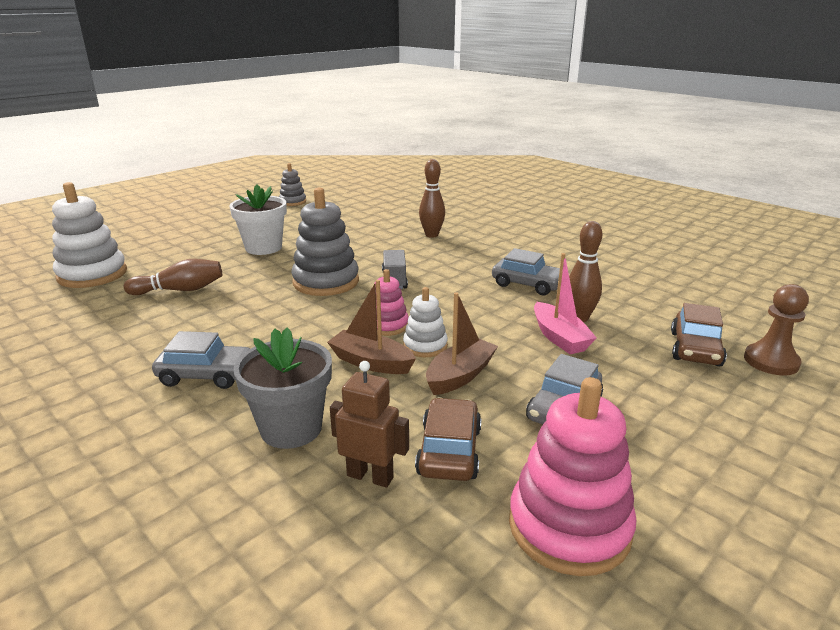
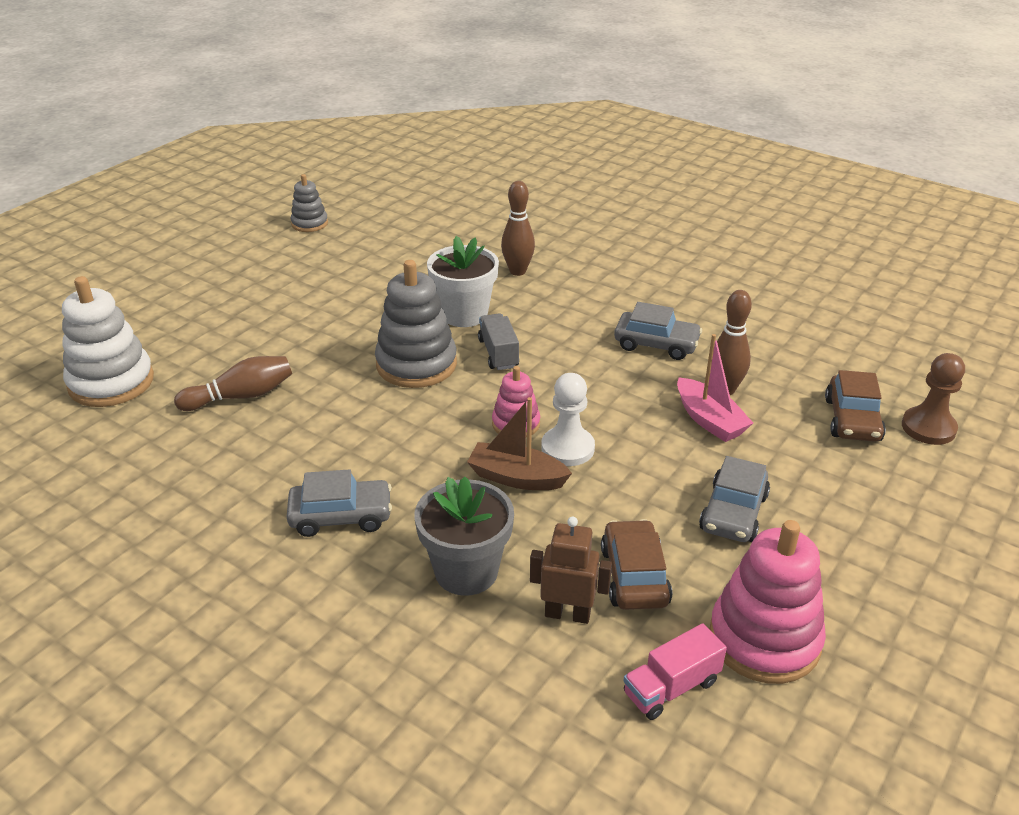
camera: 10 degrees left, 10 degrees up
white flower pot [229,185,287,255] -> white flower pot moved to [427,236,499,327]
white stacking toy [403,287,448,357] -> white pawn [541,373,595,466]
brown boat [426,292,498,395] -> none
none -> pink truck [623,623,727,720]

